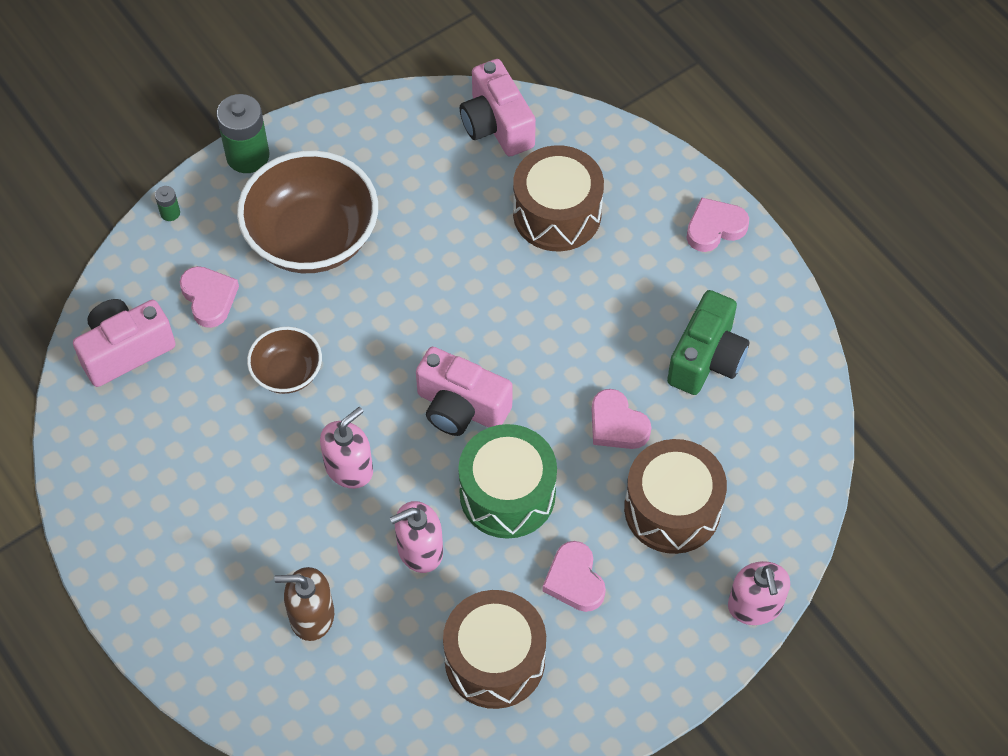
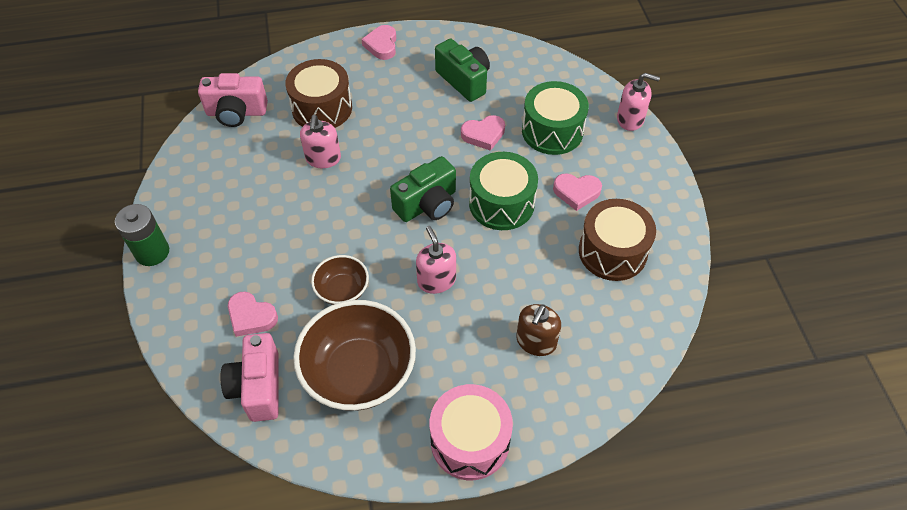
camera: 65 degrees left, 5 degrees down
green battery [155,186,180,221] -> none
pink heart [180,266,239,328] -> pink heart turned 150 degrees counterclockwise [228,292,278,337]
brown bowl [237,150,378,273] -> brown bowl moved to [293,300,416,411]
pink soap dispenser [390,501,443,573] -> pink soap dispenser moved to [300,115,341,168]
pink camera [416,347,513,436] -> green camera [390,156,456,222]
brown drum [624,439,727,554] -> green drum [522,81,589,155]
none -> pink drum [430,384,513,480]

